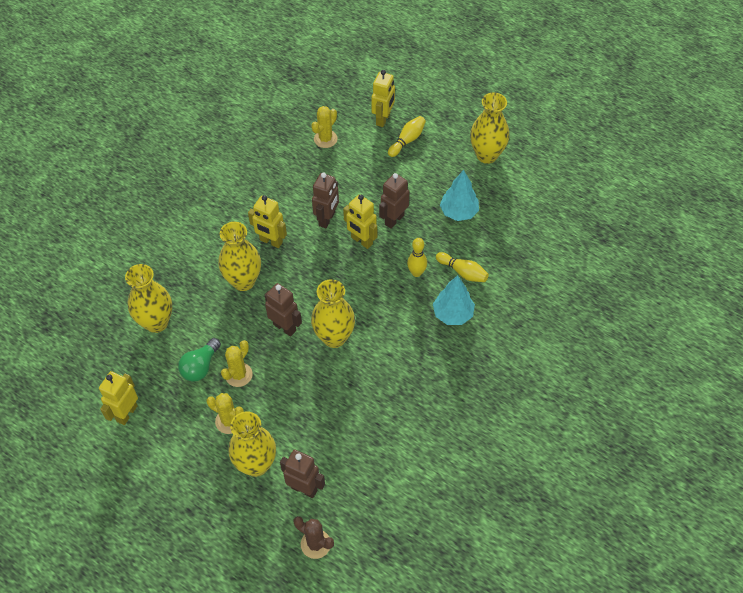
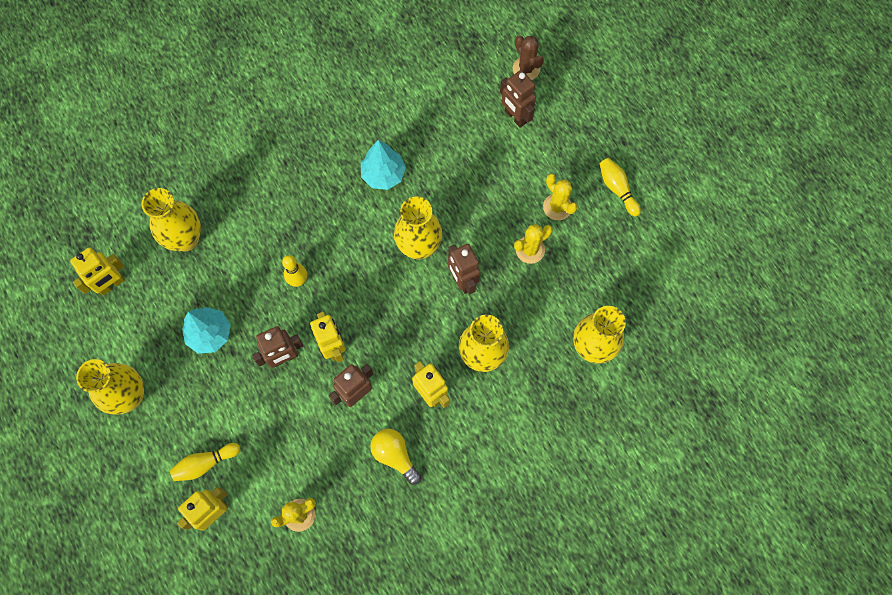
camera: 155 degrees left, 15 degrees up
yellow robot [99,371,138,425] -> yellow robot moved to [70,247,125,295]
green light bulb [178,338,221,382] -> none
yellow vase [229,411,276,477] -> yellow vase moved to [141,188,201,252]
turquoise tree [433,275,475,325] -> turquoise tree moved to [361,140,406,190]
yellow bowling pin [436,252,489,282] -> yellow bowling pin moved to [600,158,641,216]
none -> yellow light bulb [370,429,421,485]

